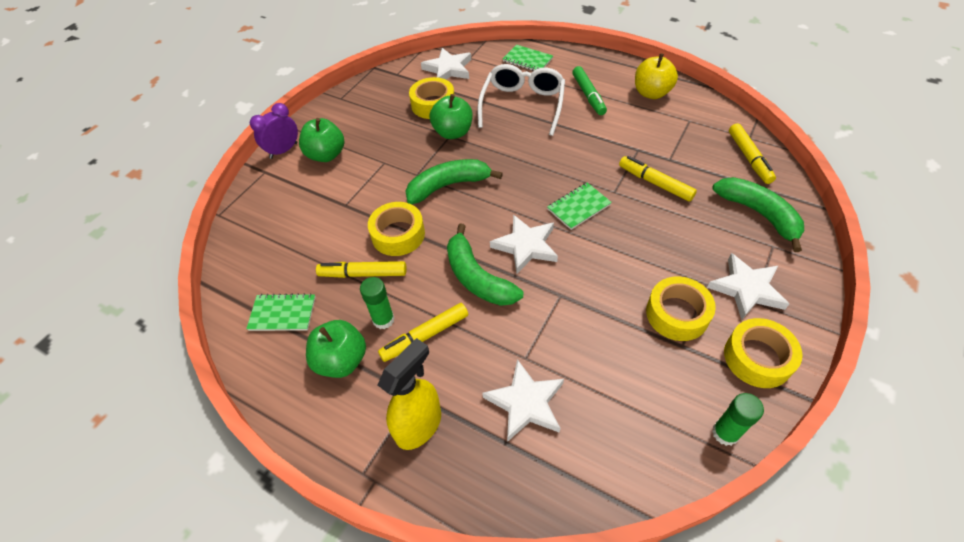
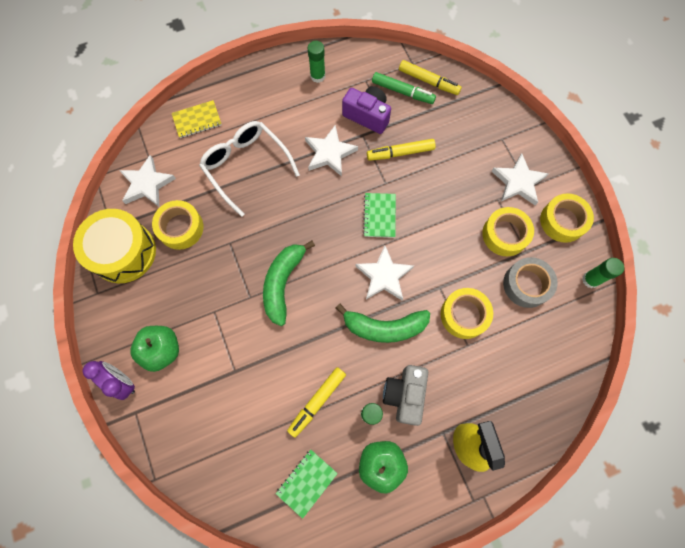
camera: 55 degrees left, 20 degrees up
purple clock [250,103,298,159] -> purple clock turned 135 degrees clockwise [82,361,135,400]
yellow tape [368,202,425,256] -> yellow tape moved to [441,288,493,339]
yellow marker [378,303,468,362] -> grey camera [383,365,428,426]
green apple [430,94,472,139] -> none
white star [482,359,564,442] -> white star moved to [305,125,358,176]
green notebook [503,45,553,71] -> yellow notebook [172,100,222,138]
green marker [572,66,607,115] -> green marker moved to [372,72,436,104]
yellow apple [635,53,678,99] -> green glue stick [308,41,325,83]
green banana [712,177,804,252] -> none
none -> yellow drum [73,209,156,283]
none -> purple camera [342,86,391,134]
none -> grey tape [503,257,558,308]

